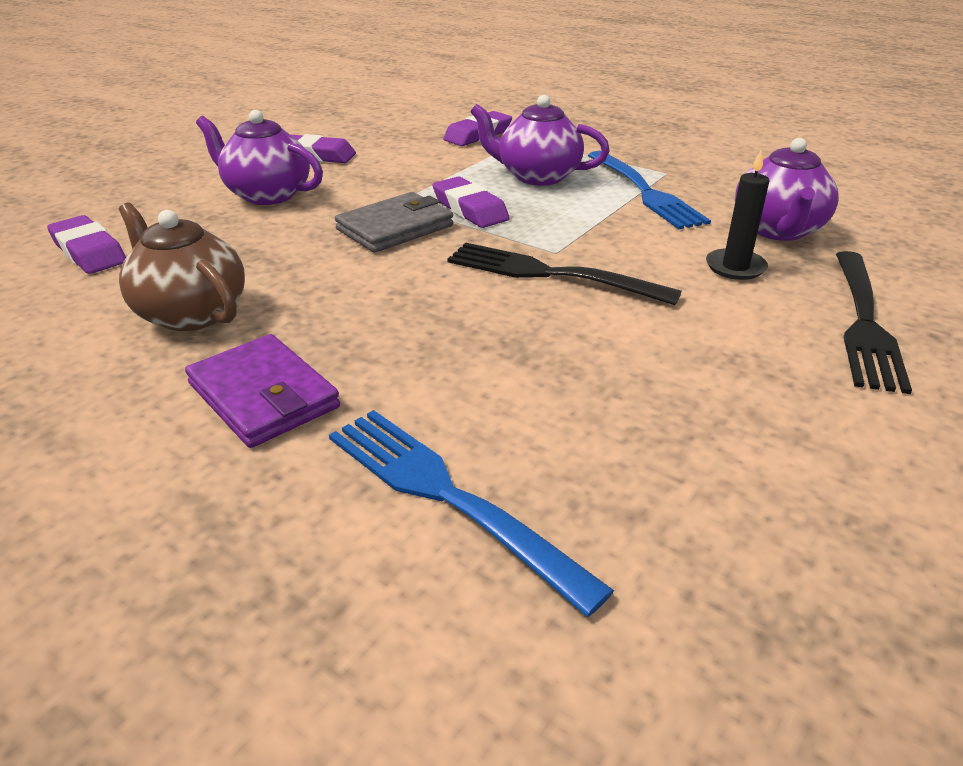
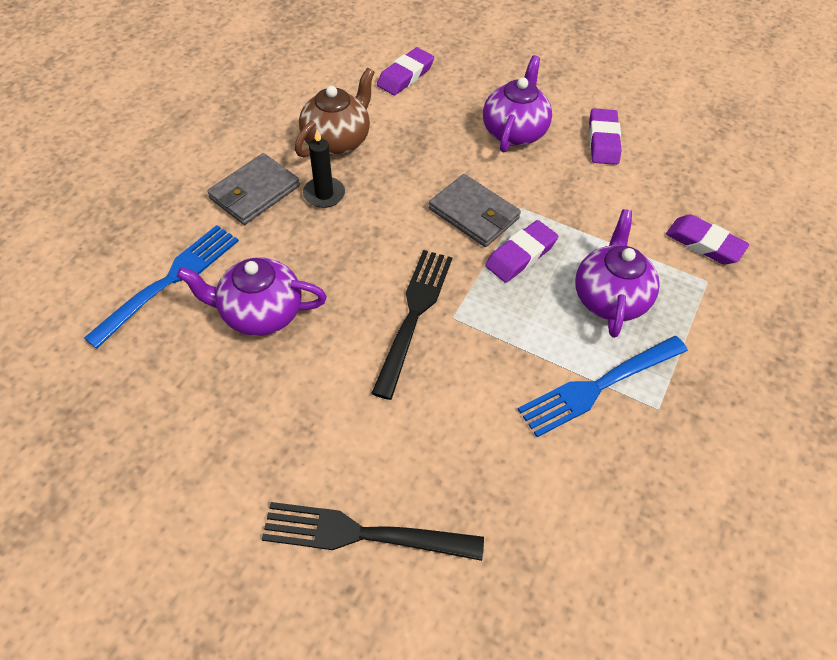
camera: 80 degrees right, 20 degrees up
purple wallet [185,334,340,448] -> grey wallet [207,153,300,225]
black candle [706,149,769,280] -> black candle moved to [303,130,345,208]
purple teapot [735,138,839,241] -> purple teapot moved to [177,257,327,336]

